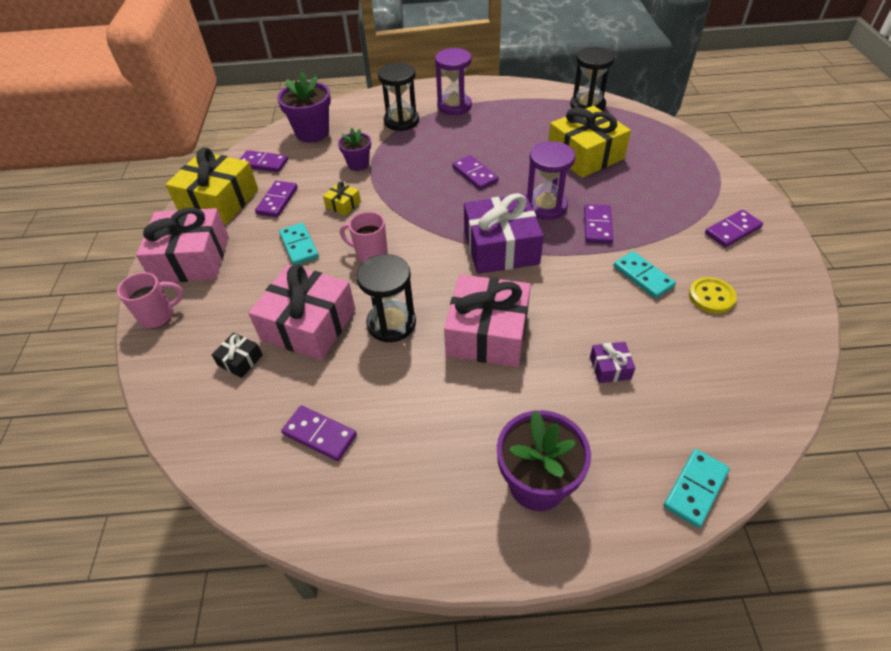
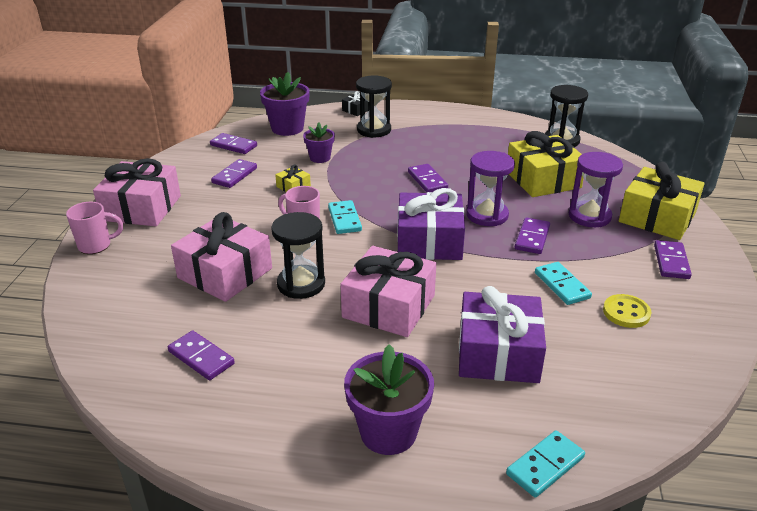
camera: 10 degrees right, 15 degrees down
yellow gift [165,147,258,224] -> yellow gift moved to [619,162,705,240]
black gift [212,332,263,378] -> black gift moved to [342,91,369,116]
turquoise domino [279,223,319,265] -> turquoise domino moved to [328,200,362,234]
purple hourglass [435,48,472,115] -> purple hourglass moved to [569,152,623,227]
purple gift [590,342,635,383] -> purple gift [459,286,546,383], size x2.29
purple domino [705,210,763,247] -> purple domino turned 60 degrees counterclockwise [654,240,692,279]

